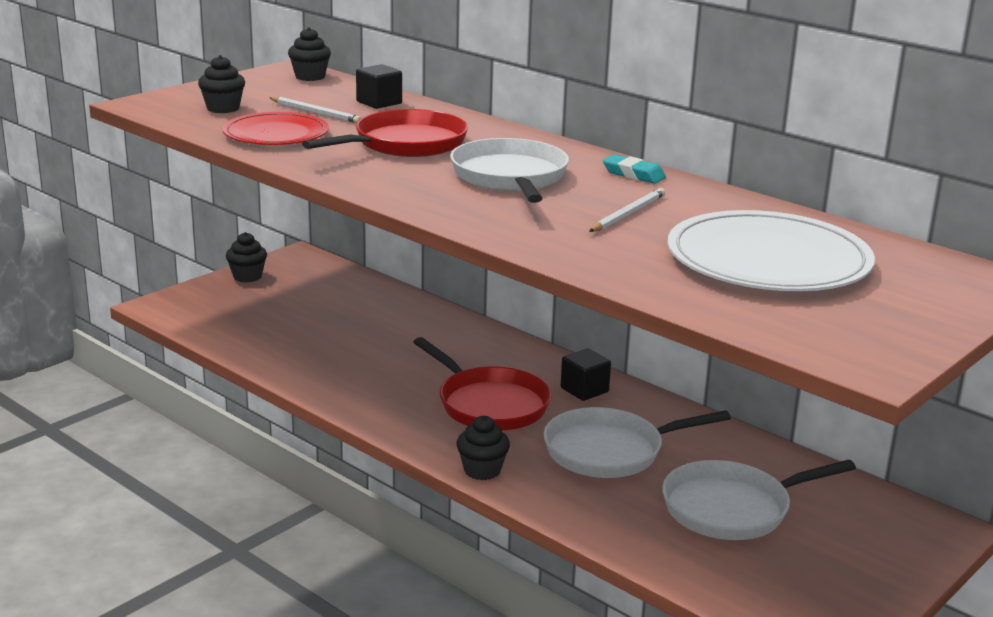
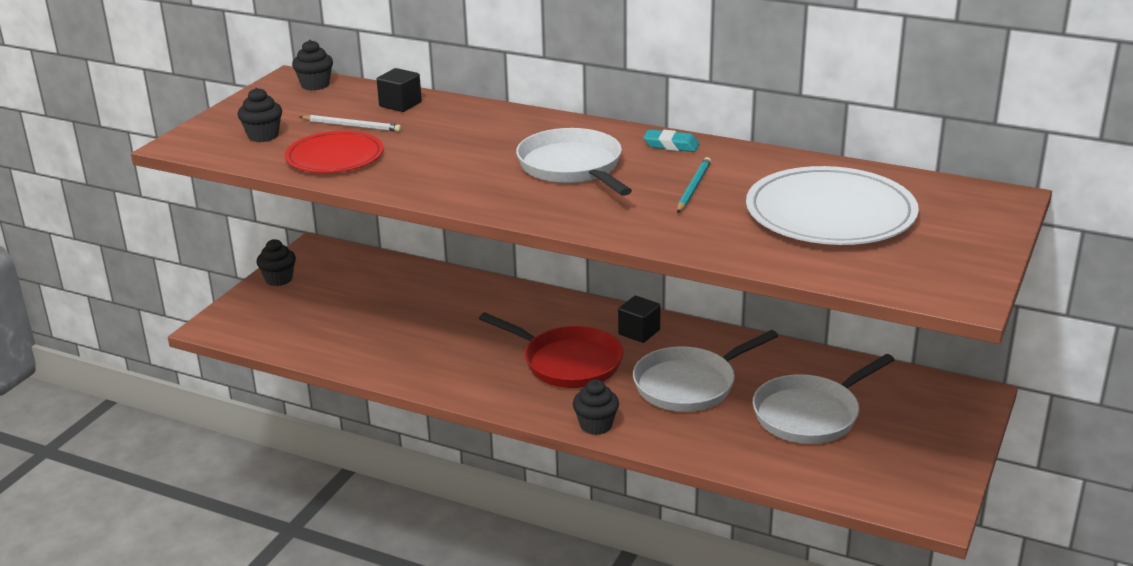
camera: 15 degrees left, 5 degrees up
red pan [302,109,468,157] -> none
white pencil [589,188,665,232] -> turquoise pencil [677,157,711,213]

